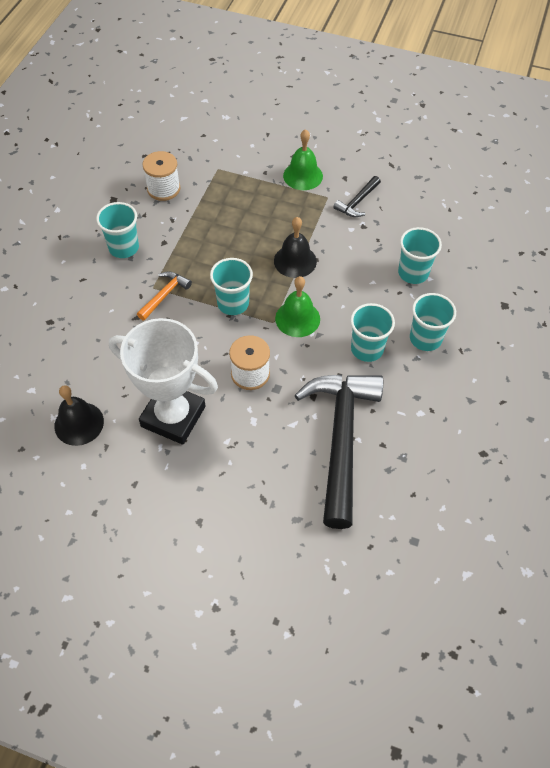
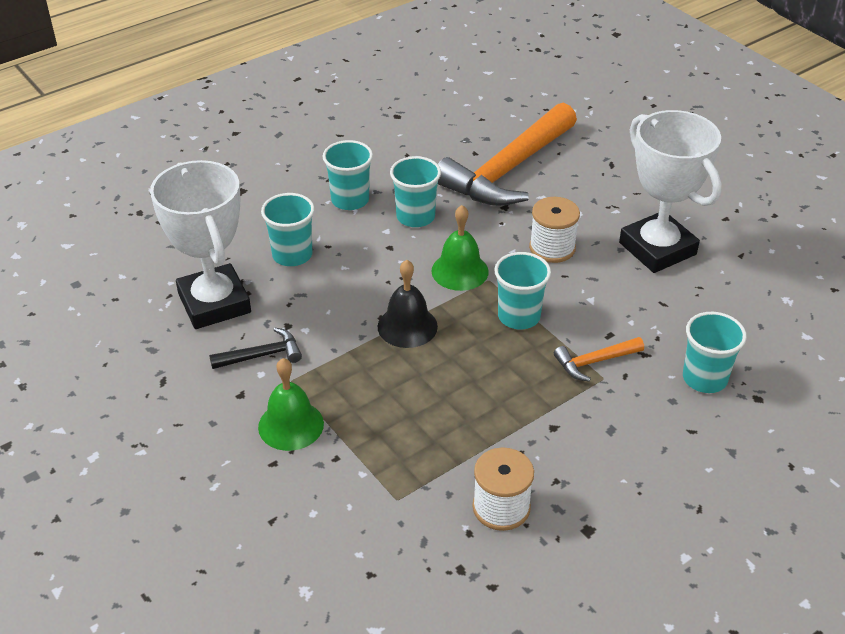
camera: 145 degrees left, 15 degrees down
black bell [54,385,104,446] -> none
turquoise cup [96,202,139,258] -> turquoise cup moved to [683,312,747,393]
black hammer [295,374,383,529] -> orange hammer [438,103,577,206]
none -> white trophy [150,160,251,329]

